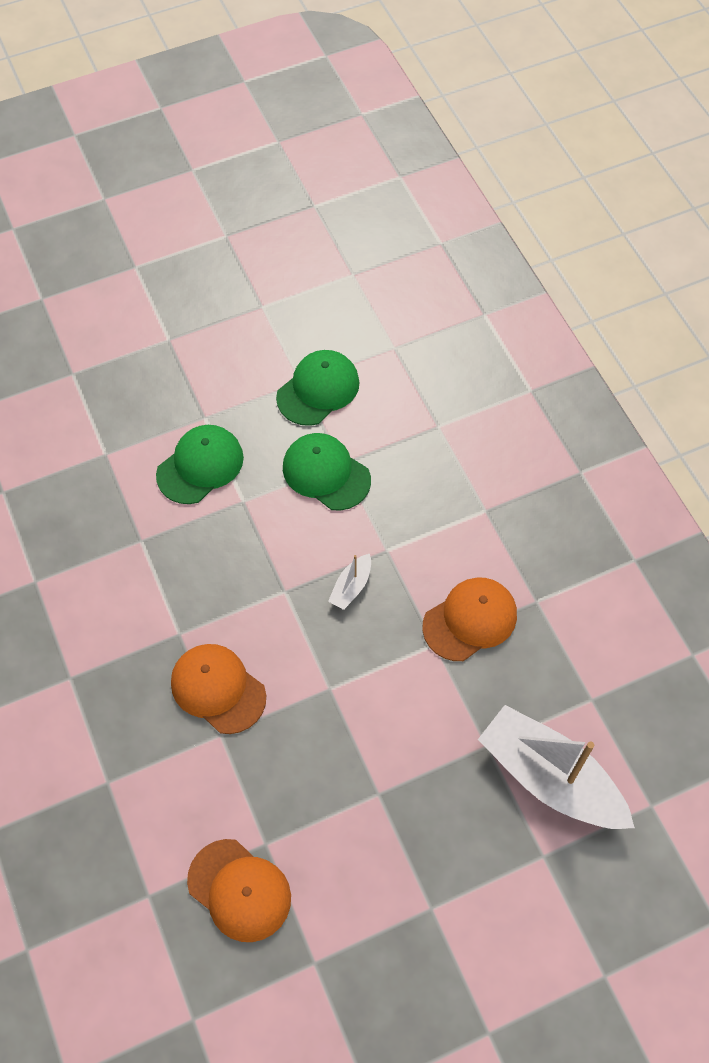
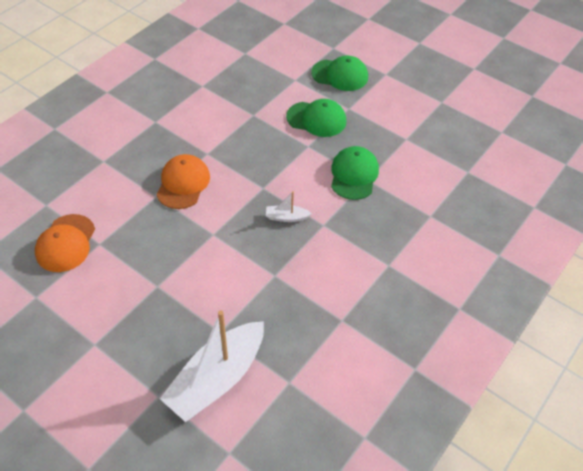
camera: 60 degrees right, 10 degrees down
green cap [276,350,359,426] -> green cap moved to [311,56,368,91]
orange cap [422,577,517,661] -> none
white boat [478,705,635,829] -> white boat turned 150 degrees counterclockwise [160,311,264,422]

